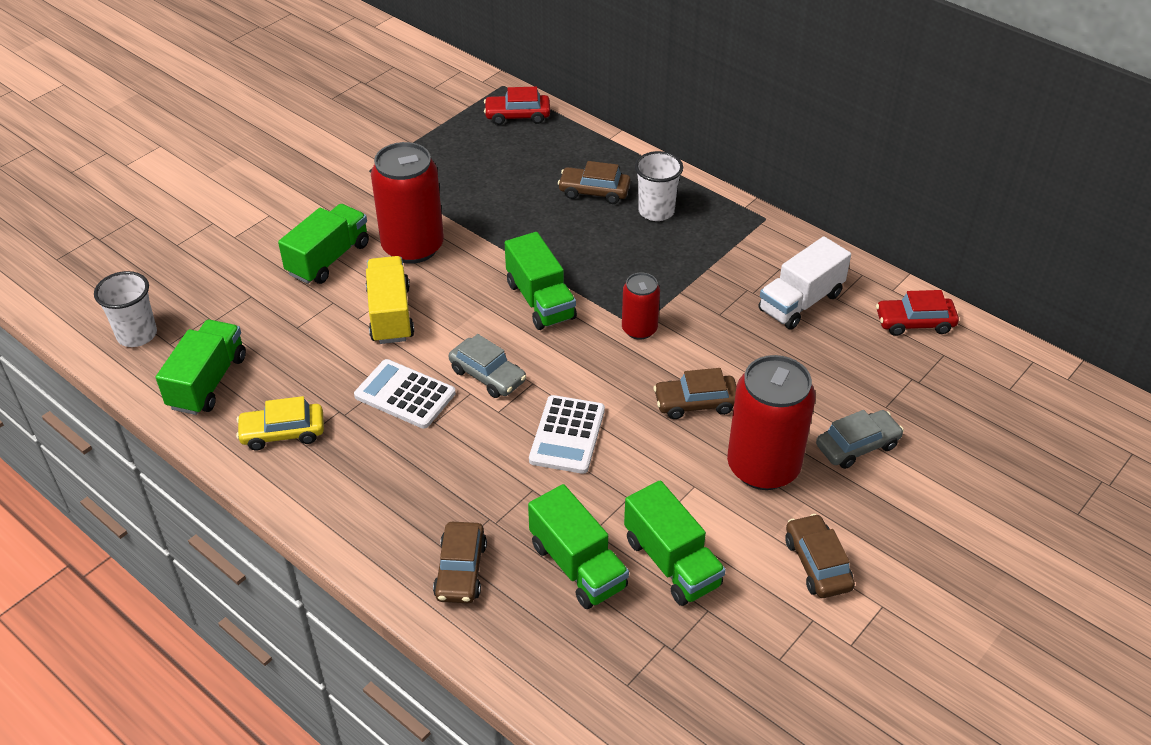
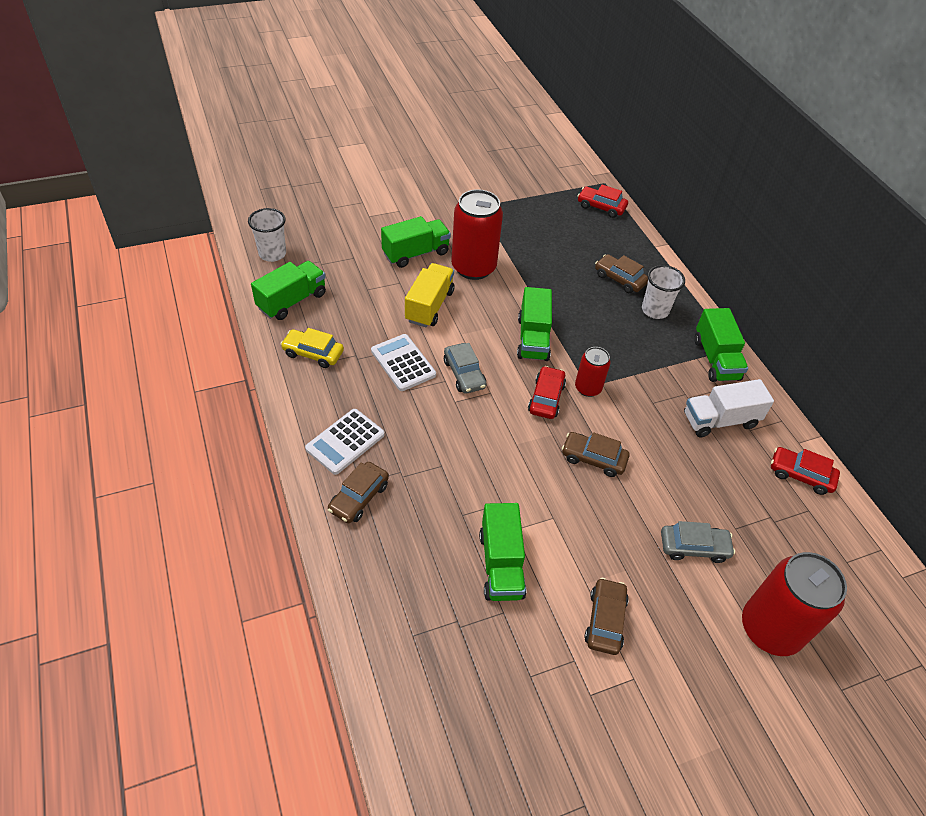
camera: 25 degrees right, 5 degrees up
green truck [528,484,629,609] -> green truck moved to [694,308,748,382]
white calculator [529,395,605,474] -> white calculator moved to [305,409,385,475]
red can [727,355,815,490] -> red can moved to [742,552,847,656]
none -> red car [528,366,566,419]

